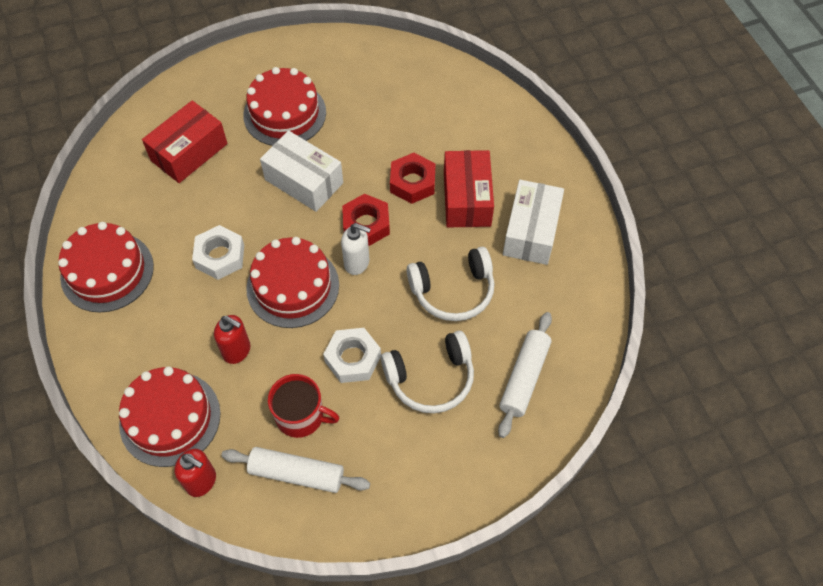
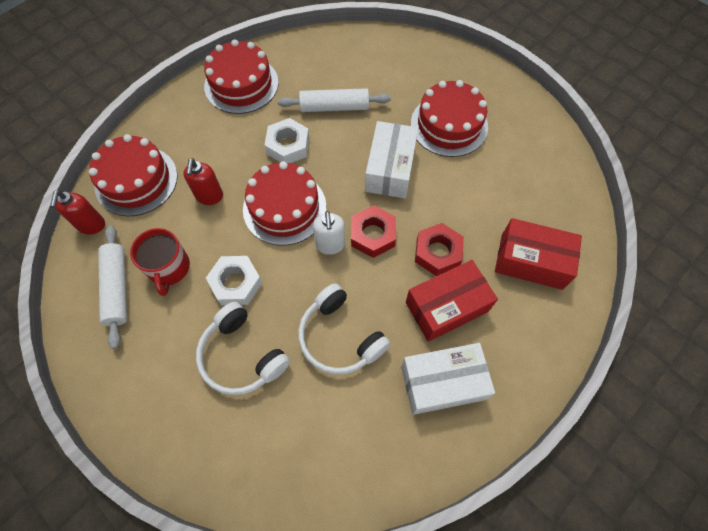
camera: 65 degrees right, 5 degrees up
red box [142,100,228,183] -> red box moved to [495,218,582,290]
white rolling pin [498,312,552,438] -> white rolling pin moved to [278,88,391,112]

